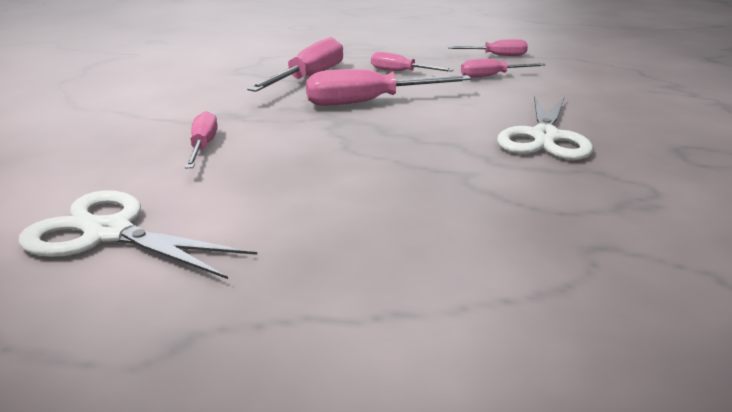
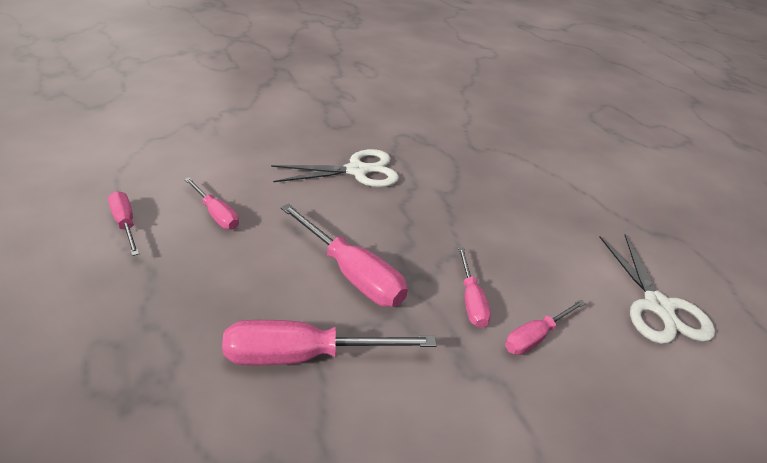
camera: 125 degrees left, 10 degrees up
pink screwdriver [371,52,454,72] -> pink screwdriver moved to [458,247,491,328]

